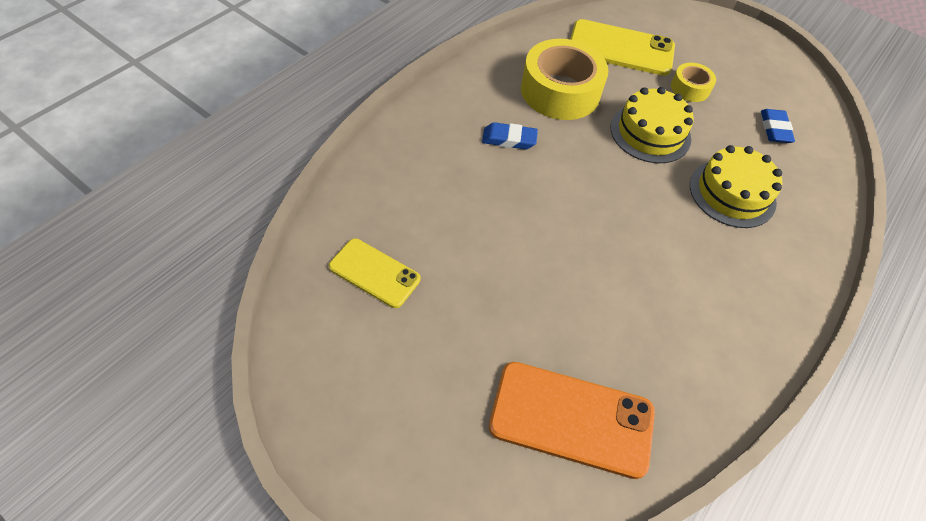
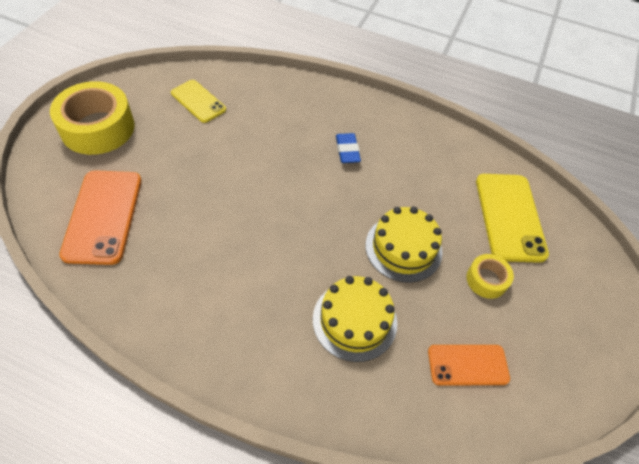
camera: 75 degrees right, 0 degrees up
yellow phone [329,238,421,308] -> yellow phone turned 60 degrees counterclockwise [171,80,226,123]
yellow tape [521,39,608,120] -> yellow tape moved to [50,81,135,155]
blue eraser [761,109,795,143] -> orange phone [428,345,510,386]

